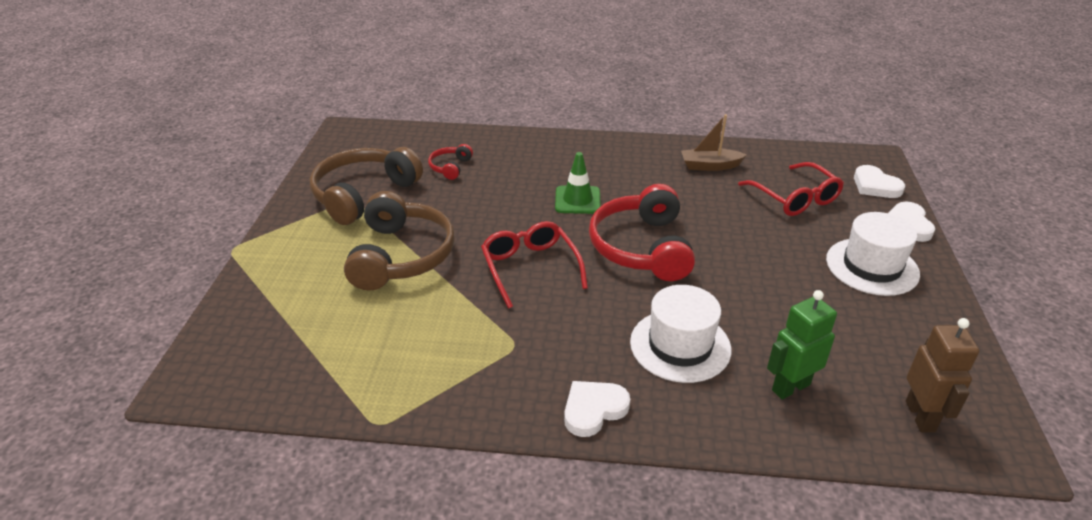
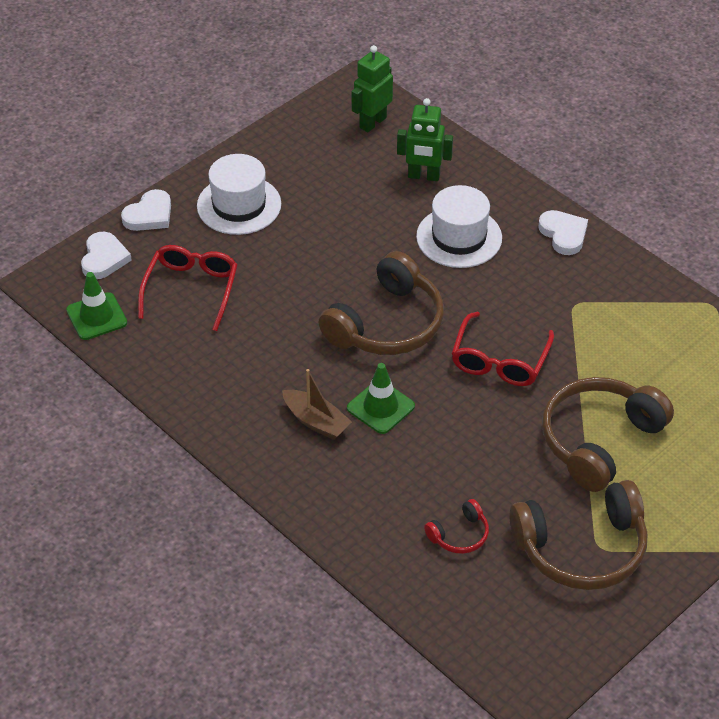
camera: 140 degrees left, 10 degrees up
white heart [564,381,630,437] -> white heart turned 120 degrees counterclockwise [538,210,588,255]
red headphones [589,184,695,281] -> brown headphones [318,251,444,355]
brown boat [681,114,746,171] -> brown boat moved to [282,369,352,440]
brown robot [906,318,979,432] -> green robot [352,45,393,132]
none -> green traffic cone [66,272,127,340]

